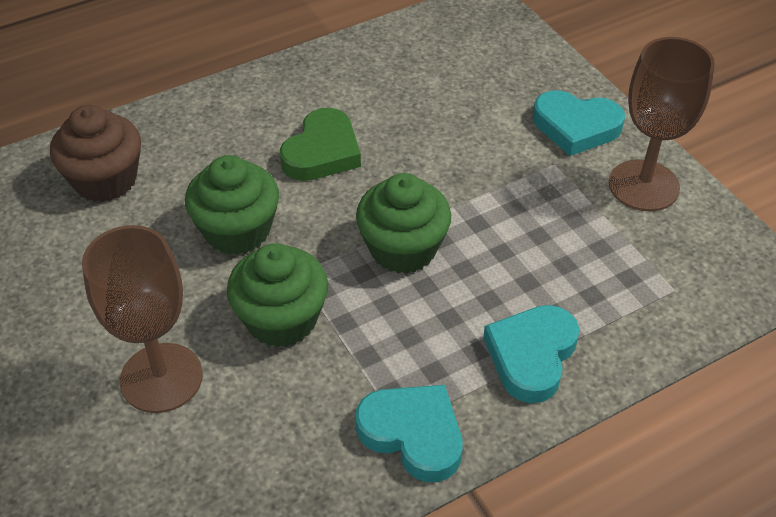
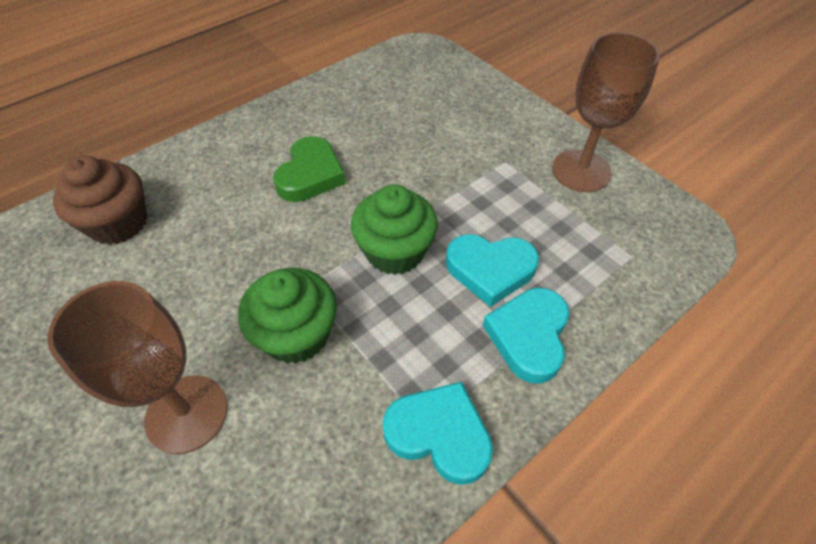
camera: 10 degrees left, 5 degrees up
green cupcake [185,155,279,255] -> none
turquoise heart [533,90,625,156] -> turquoise heart moved to [446,234,539,307]

